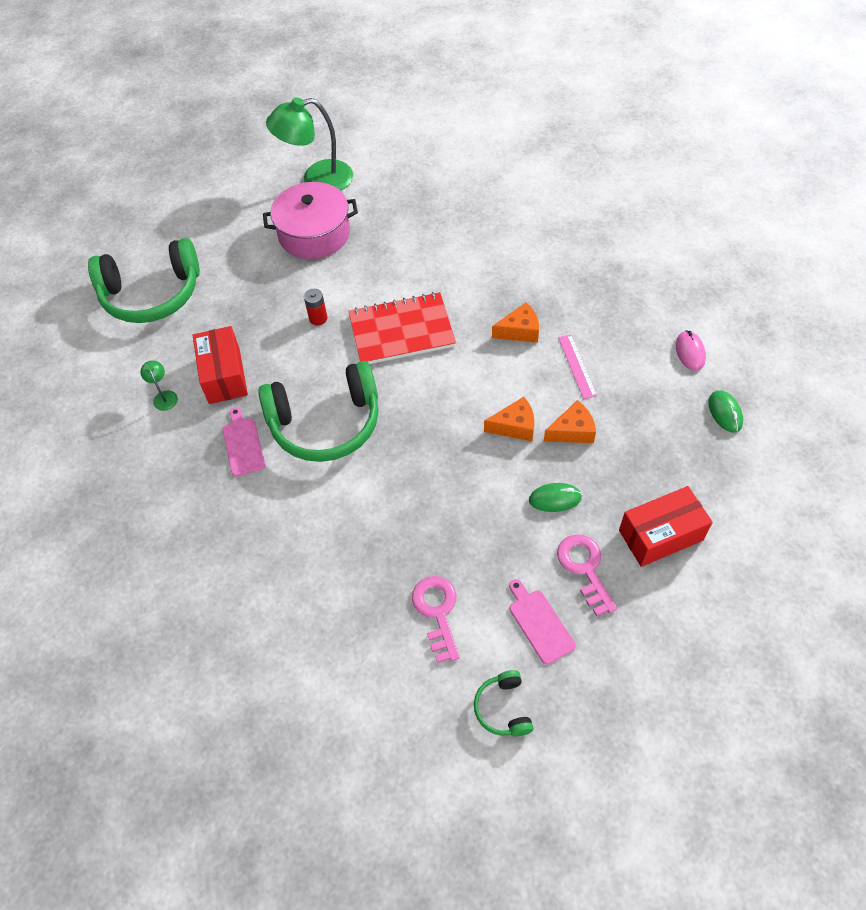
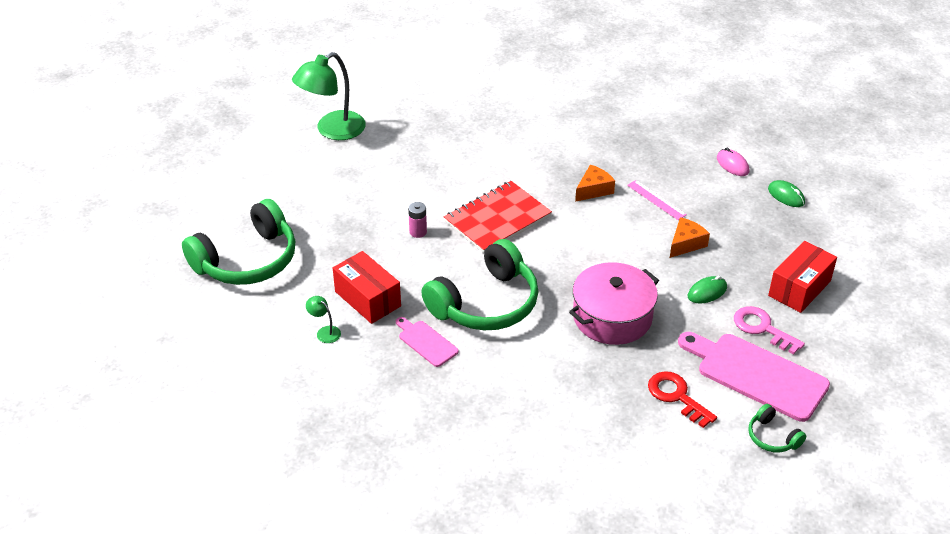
camera: 30 degrees left, 15 degrees down
pink pot [263,182,358,259] -> pink pot moved to [569,262,659,345]
red battery [304,289,327,325] -> pink battery [408,202,427,238]
pink key [412,576,460,663] -> red key [648,371,717,428]
orange cheese [484,397,535,441] -> none
pink cutting board [509,579,576,664] -> pink cutting board [678,332,830,422], size x1.95

